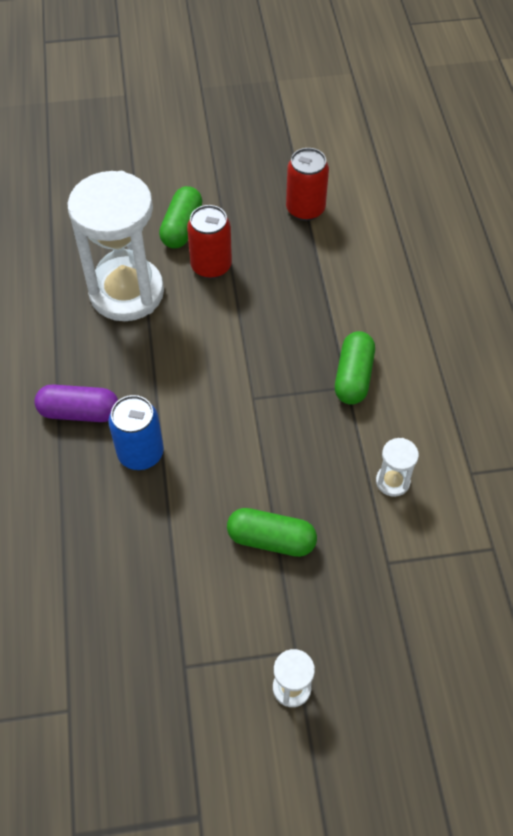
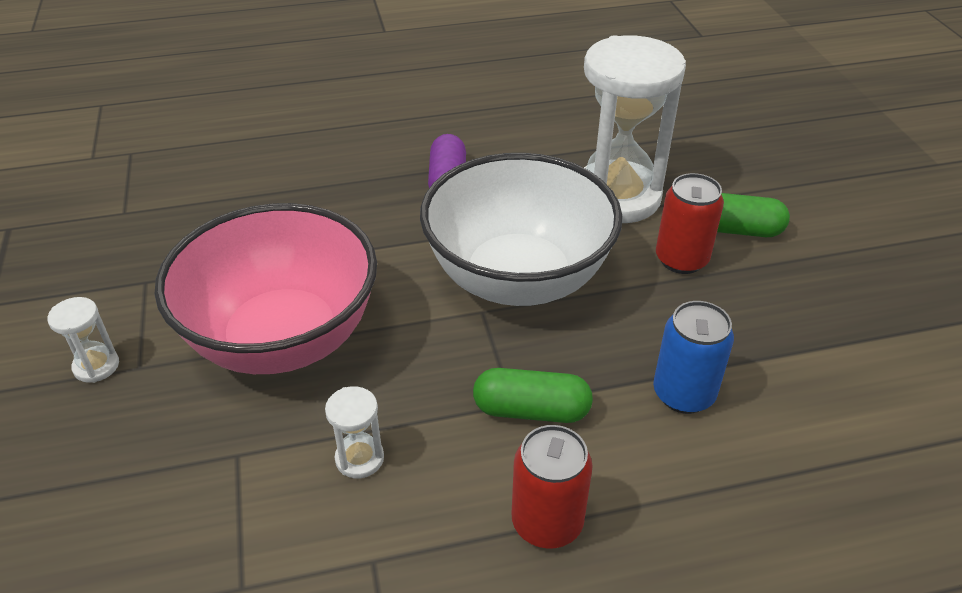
camera: 85 degrees right, 15 degrees down
blue can [108,395,164,470] -> blue can moved to [653,301,734,414]
green capsule [227,508,317,557] -> pink bowl [155,203,377,374]
red can [286,148,329,221] -> red can moved to [512,425,593,549]
none -> white bowl [420,153,623,306]

